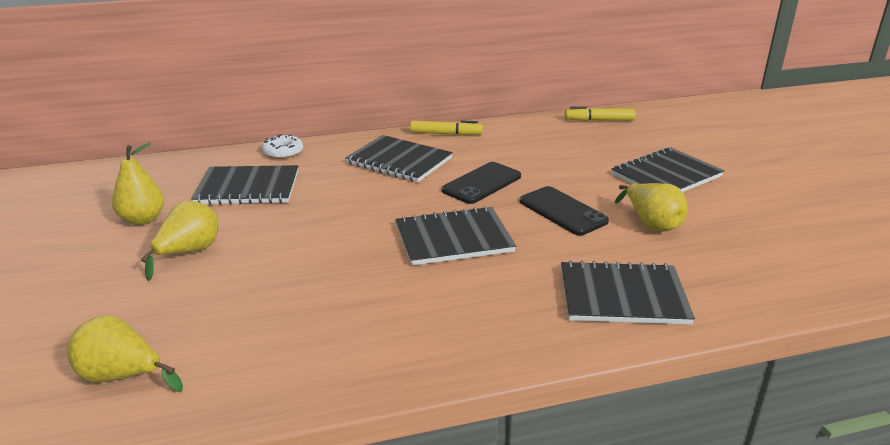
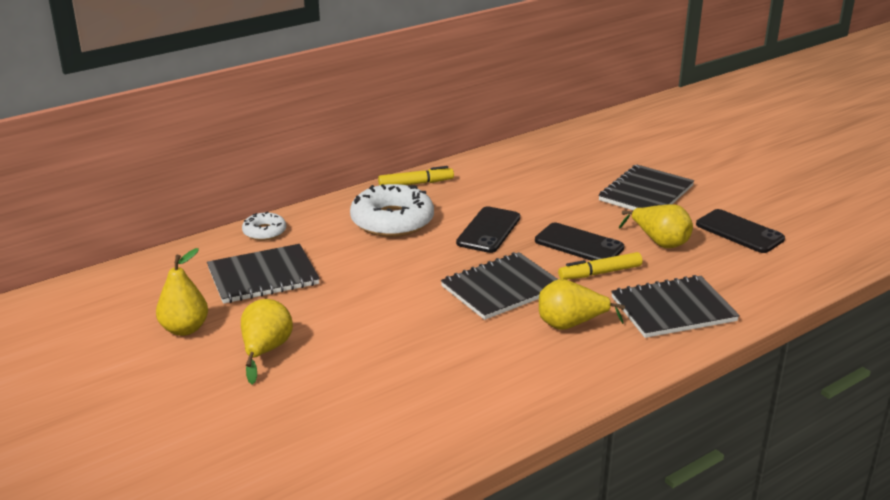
camera: 20 degrees left, 0 degrees up
yellow pear [67,315,183,392] -> yellow pear moved to [539,279,625,330]
black notebook [345,135,453,182] -> white donut [350,184,434,237]
yellow marker [564,107,635,121] -> yellow marker moved to [558,252,642,280]
none -> black phone [696,209,785,253]

